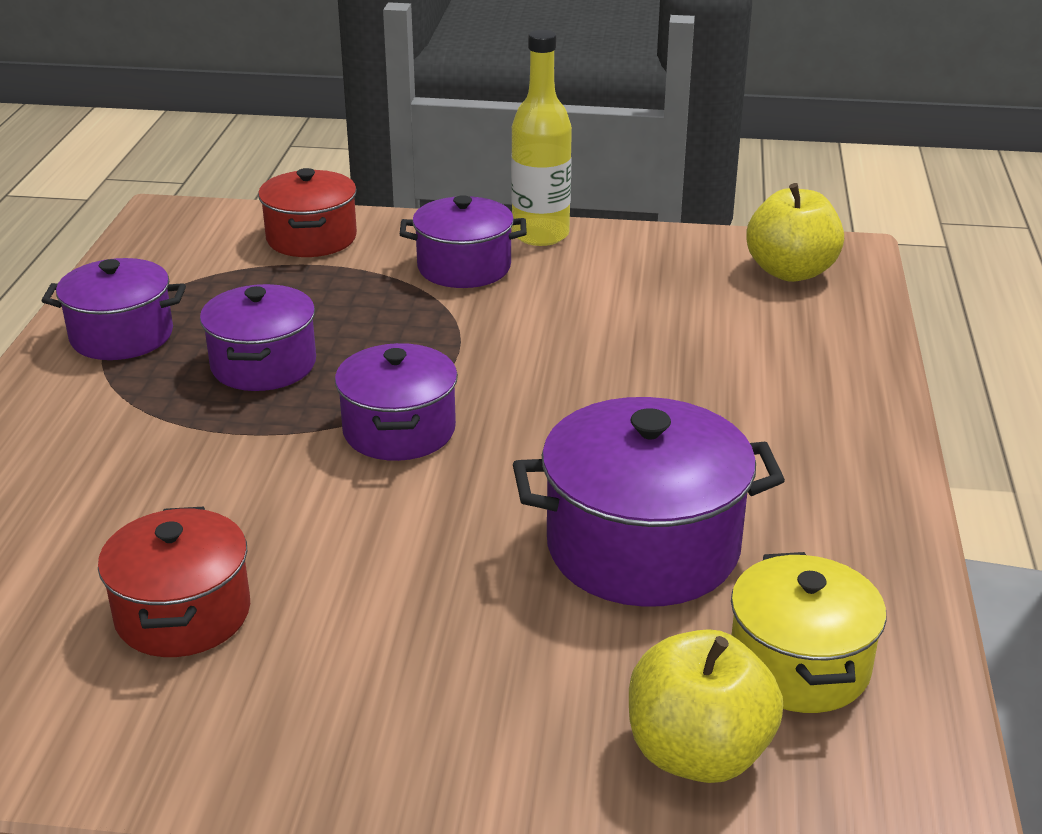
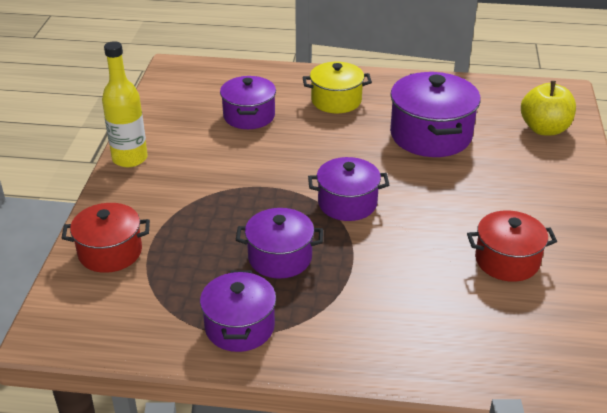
camera: 90 degrees left, 5 degrees up
purple pot [400,195,527,288] -> purple pot moved to [220,76,276,129]
yellow pot [731,552,886,713] -> yellow pot moved to [303,62,372,113]
yellow apple [746,183,844,282] -> none

